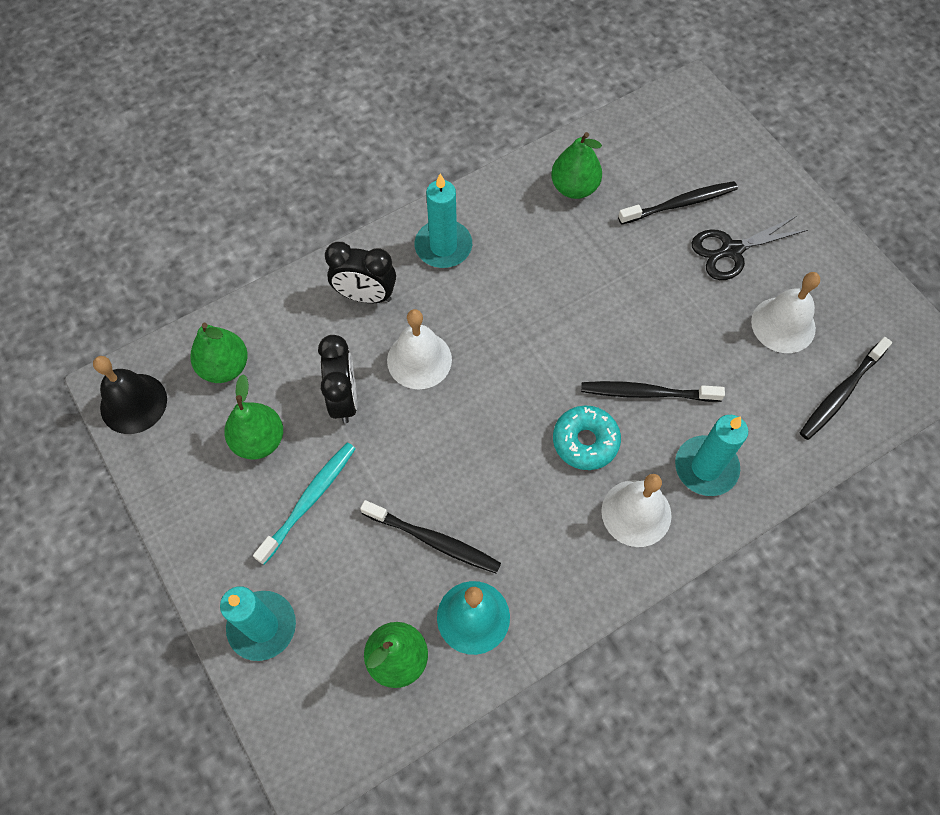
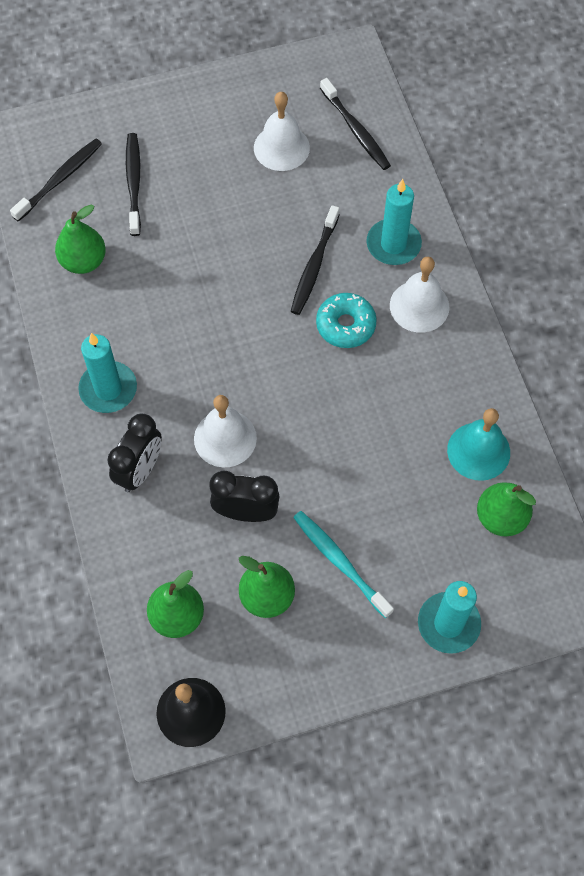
camera: 75 degrees left, 0 degrees up
black toothbrush [360,500,501,574] -> black toothbrush moved to [10,139,102,222]
black scissors [691,215,808,280] -> none

